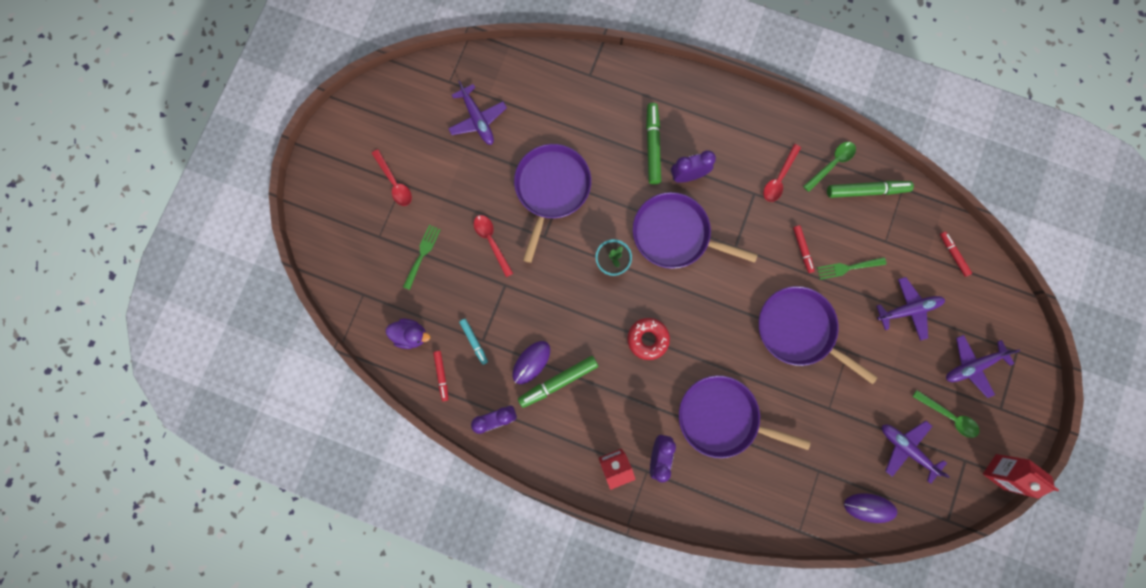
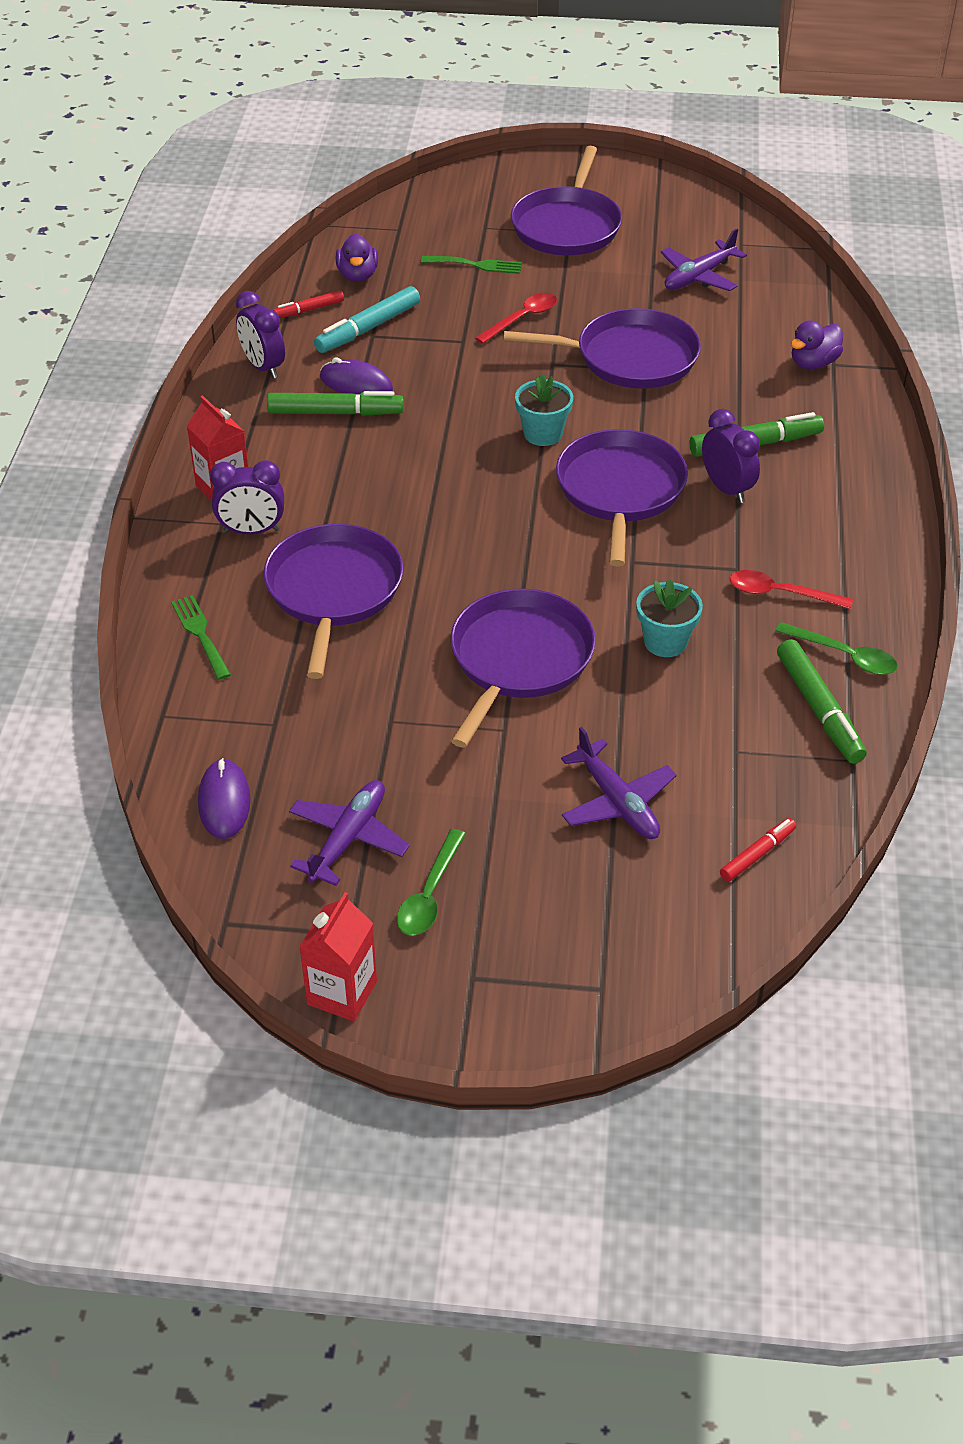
camera: 75 degrees right, 35 degrees down
red spoon [371,149,412,206] -> purple pan [511,146,622,255]
turquoise marker [459,319,488,365] -> turquoise marker [314,286,420,353], size x1.71
green marker [518,356,598,408] -> green marker turned 135 degrees clockwise [267,391,404,416]
red donut [627,318,670,360] -> none
red marker [793,225,815,273] -> turquoise flower pot [636,579,703,657]
green fork [817,257,886,280] -> green fork moved to [171,595,231,680]
purple plane [946,335,1020,398] -> none
none -> purple duck [791,320,843,369]

